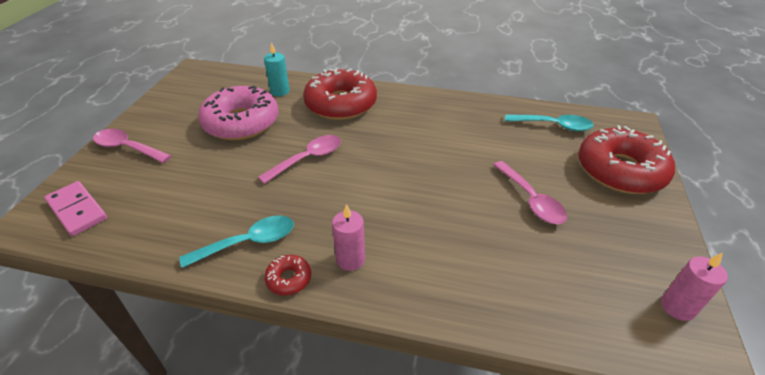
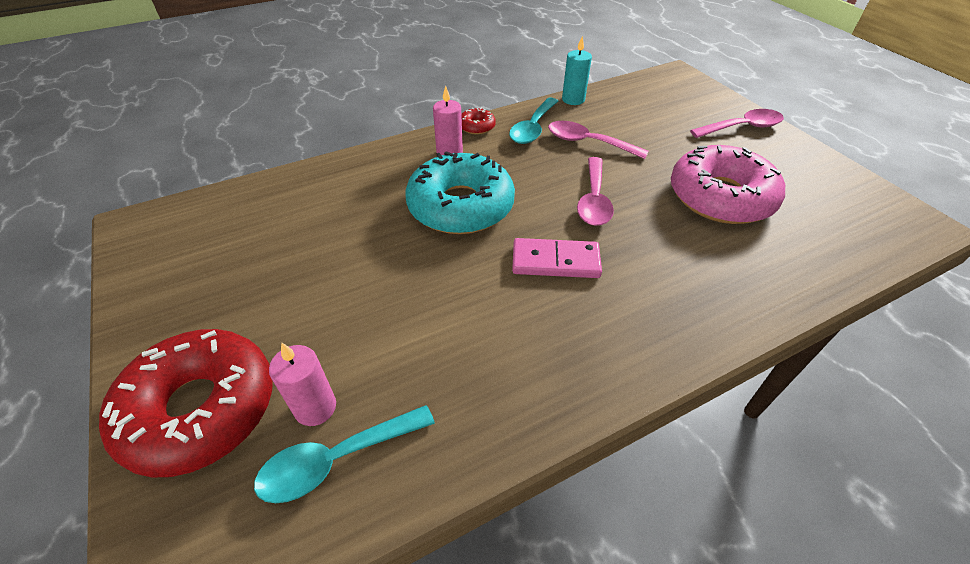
camera: 140 degrees right, 5 degrees up
pink domino [44,181,107,236] -> pink domino moved to [512,238,602,278]
turquoise candle [264,42,290,96] -> turquoise candle moved to [562,35,592,105]
red donut [303,68,377,120] -> none
pink spoon [493,161,567,224] -> pink spoon moved to [548,121,649,159]
pink candle [661,253,728,321] -> pink candle moved to [269,342,336,426]
none -> turquoise donut [405,151,515,234]

